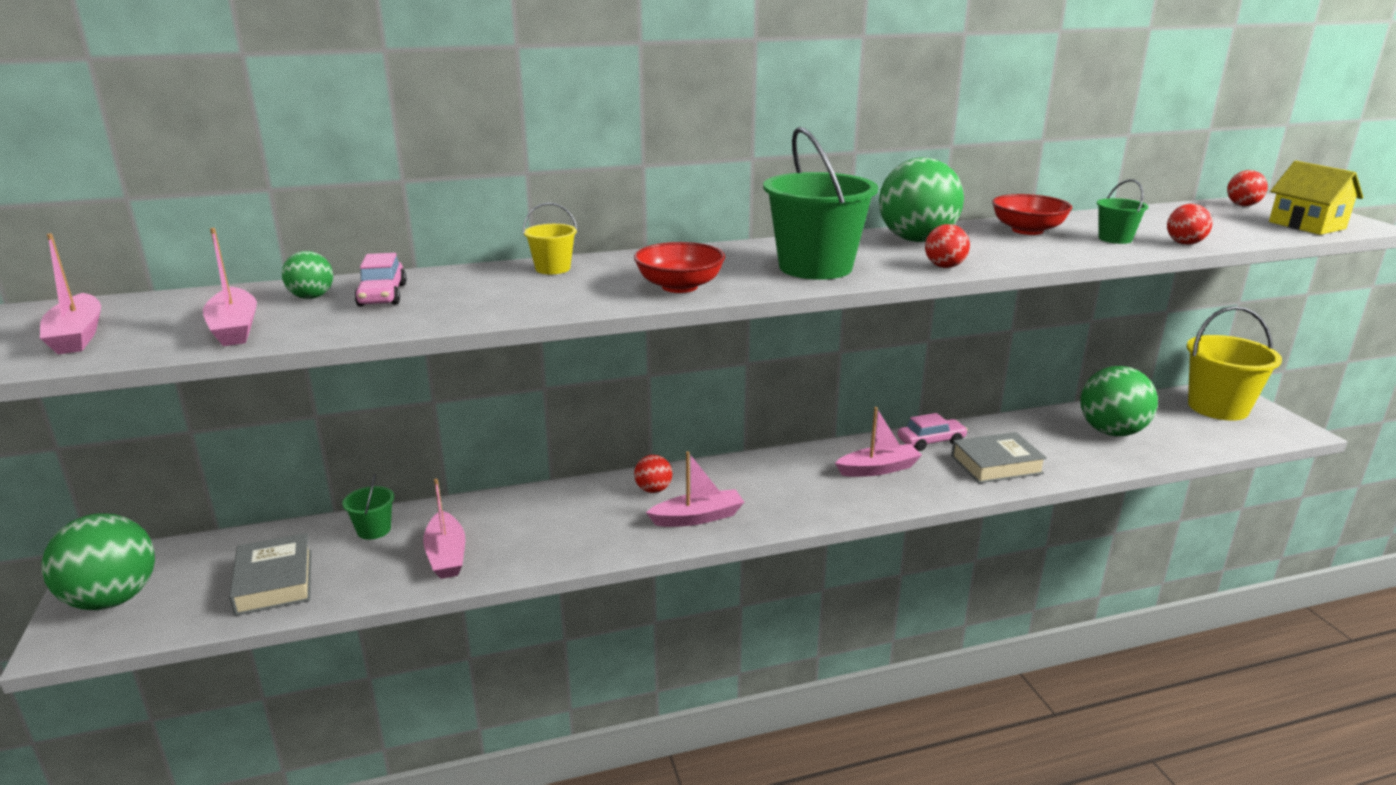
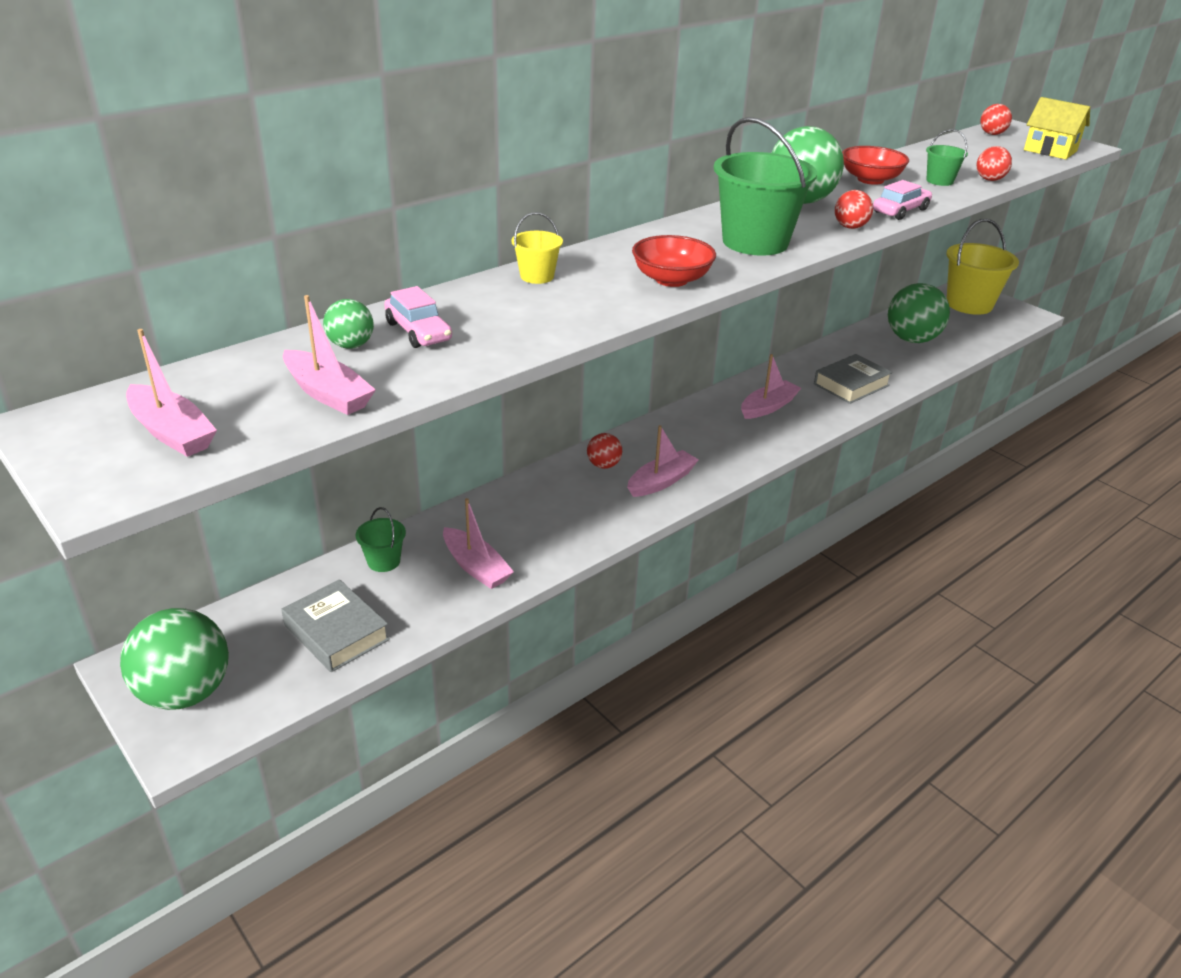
camera: 25 degrees left, 10 degrees up
pink car [898,413,968,451] -> pink car moved to [873,180,932,220]

